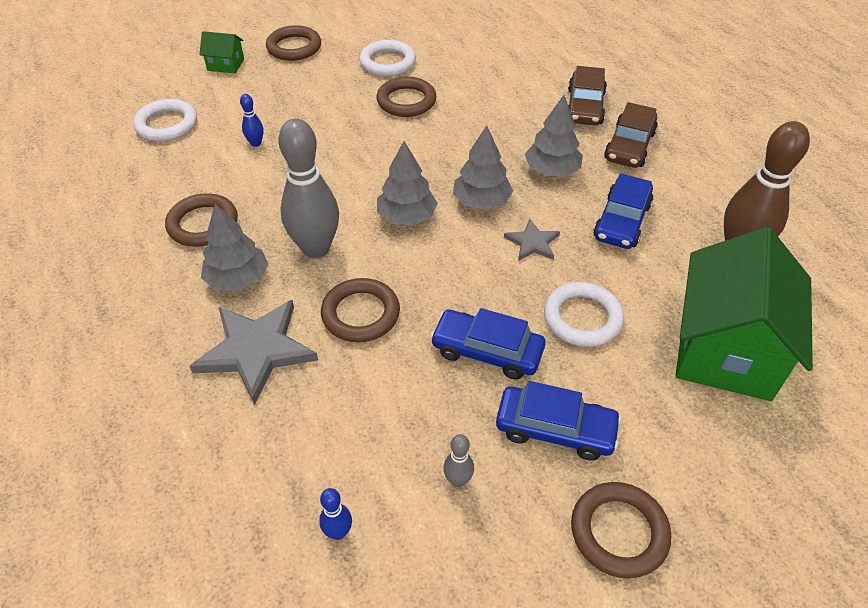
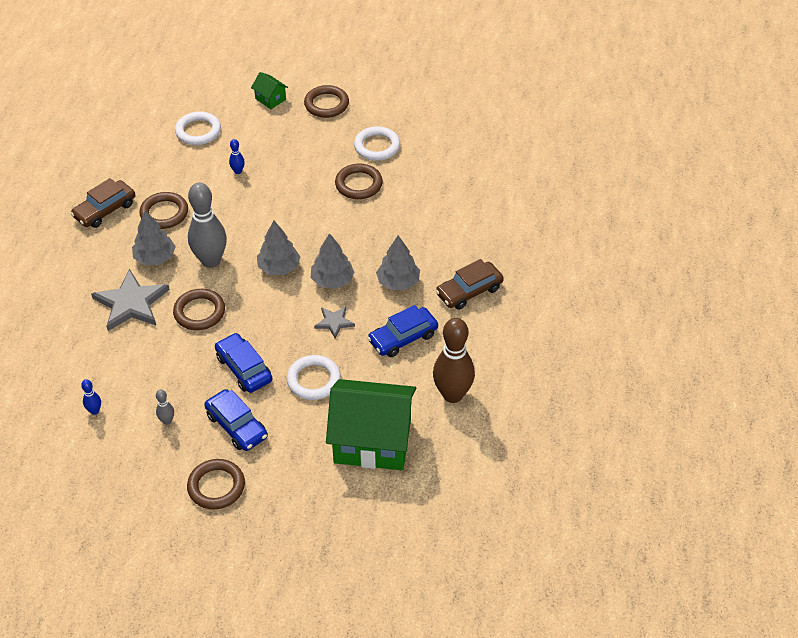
camera: 35 degrees right, 0 degrees up
brown car [568,66,607,126] -> brown car moved to [71,178,135,228]
green house [675,227,813,401] -> green house turned 45 degrees clockwise [326,379,416,470]

